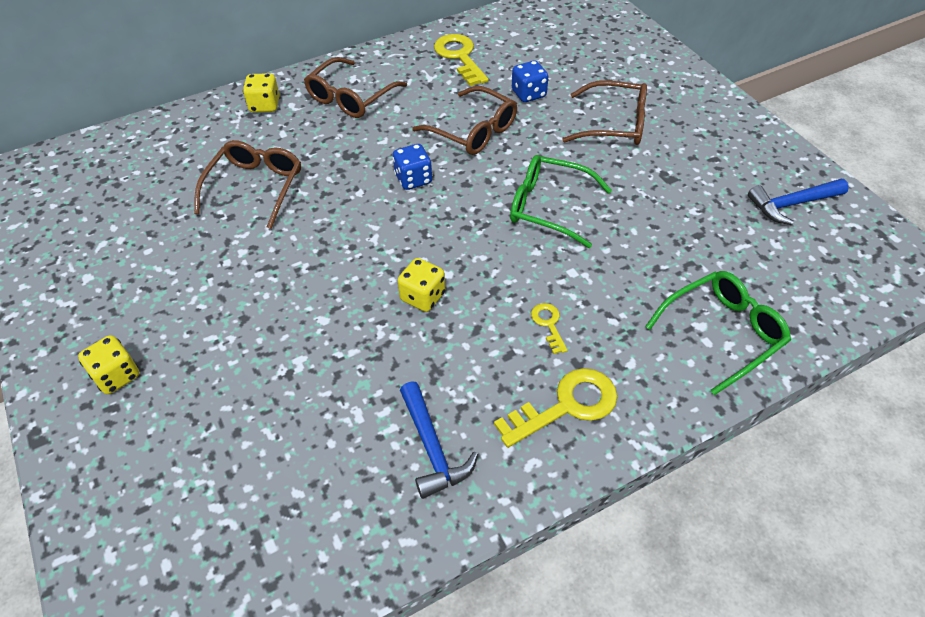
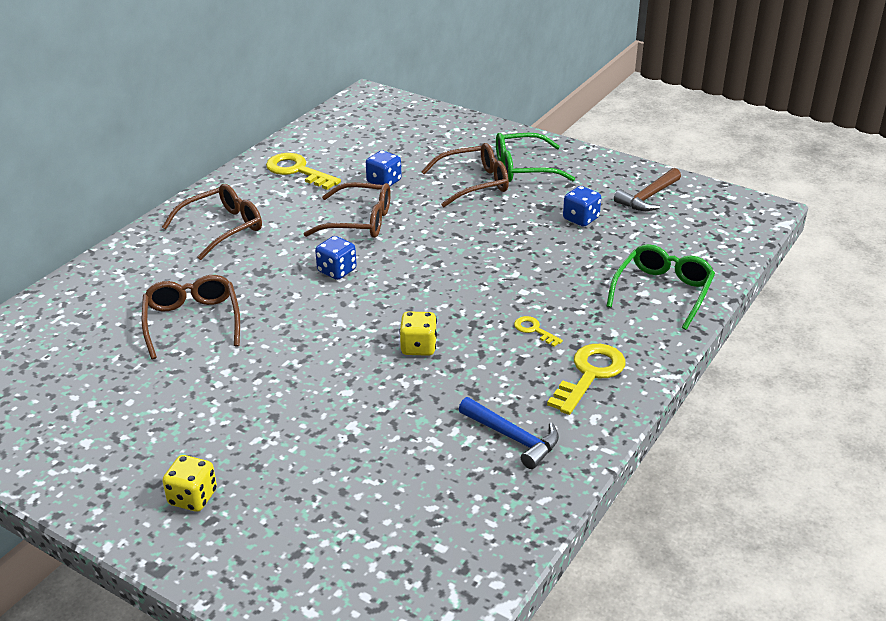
camera: 30 degrees left, 15 degrees down
yellow dice [243,73,280,112] -> none
brown glasses [304,57,407,118] -> brown glasses turned 135 degrees counterclockwise [162,184,262,260]
green glasses [510,155,612,248] -> green glasses moved to [496,133,575,182]
blue hammer [748,179,849,225] -> brown hammer [614,168,681,211]
none -> blue dice [563,186,601,227]

